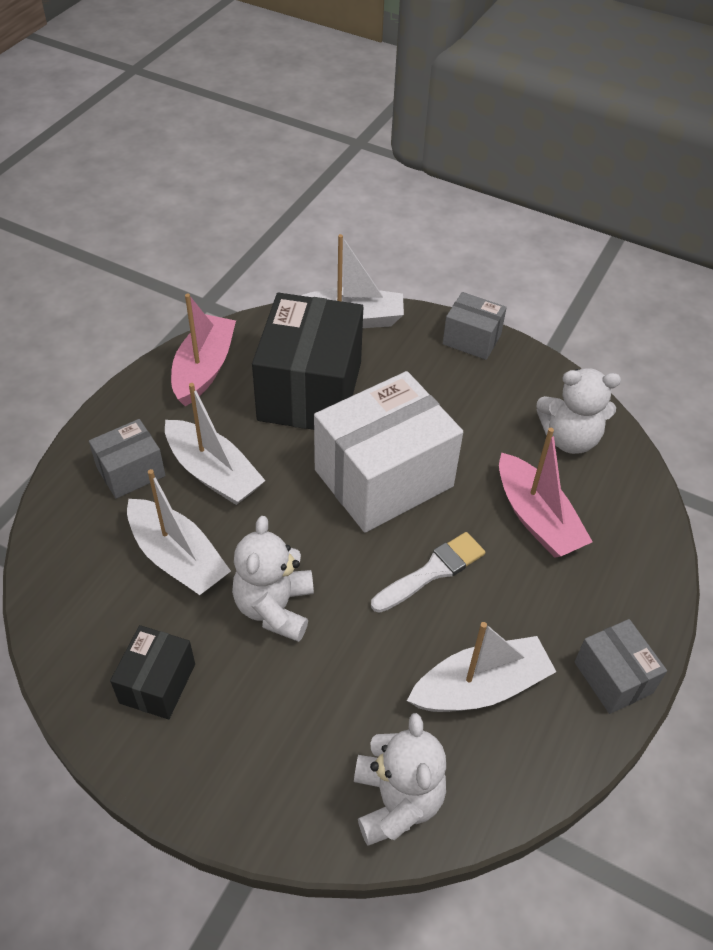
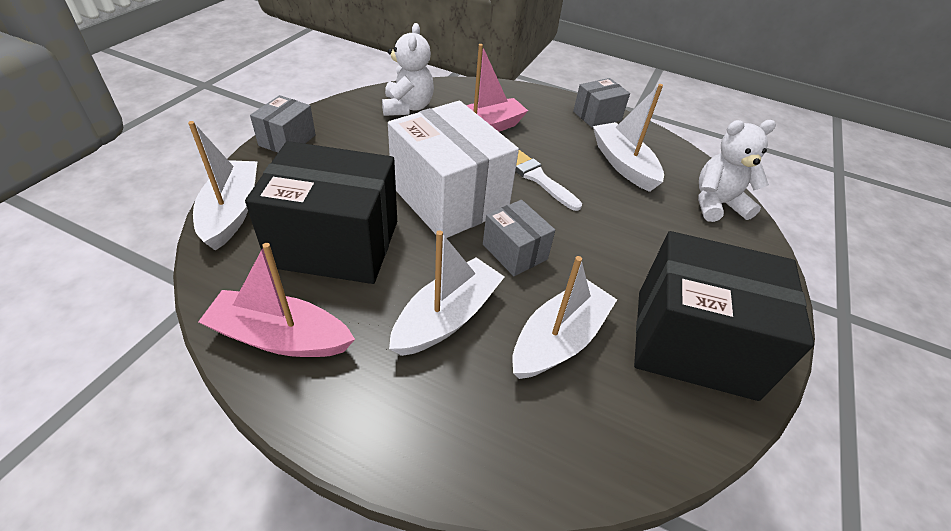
camera: 95 degrees left, 5 degrees down
grey box [89,419,166,499] -> grey box moved to [483,200,555,276]
black box [110,625,195,719] -> black box [634,231,814,401], size x2.00
white teddy bear [232,516,314,642] -> none

